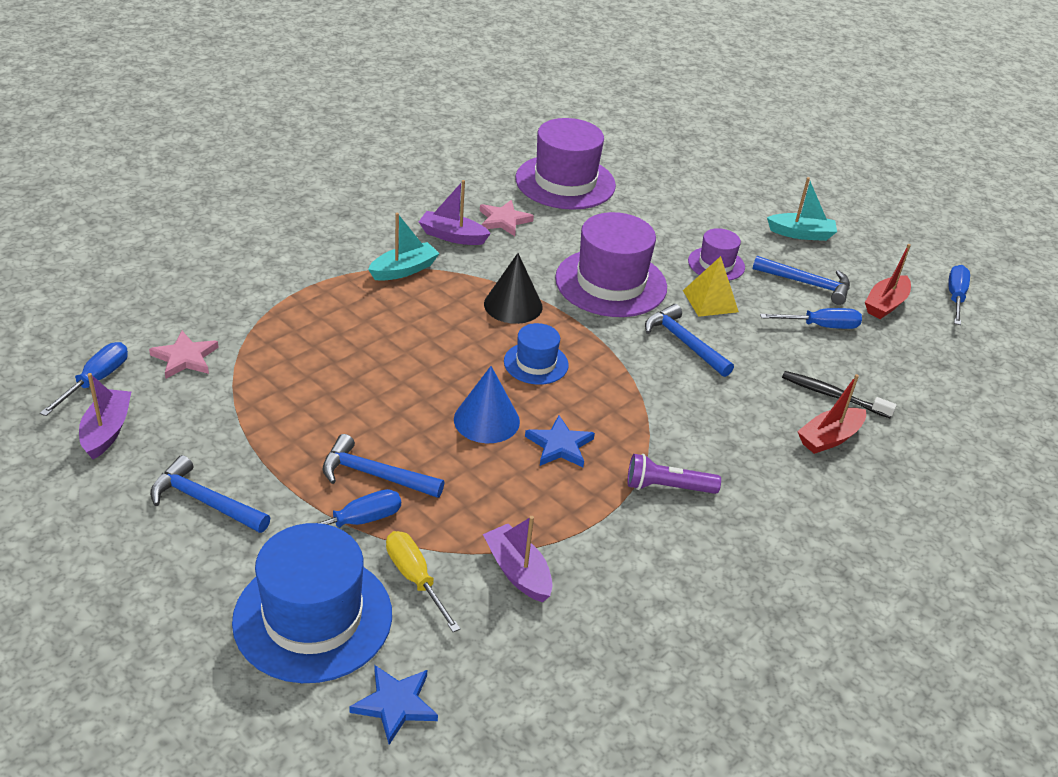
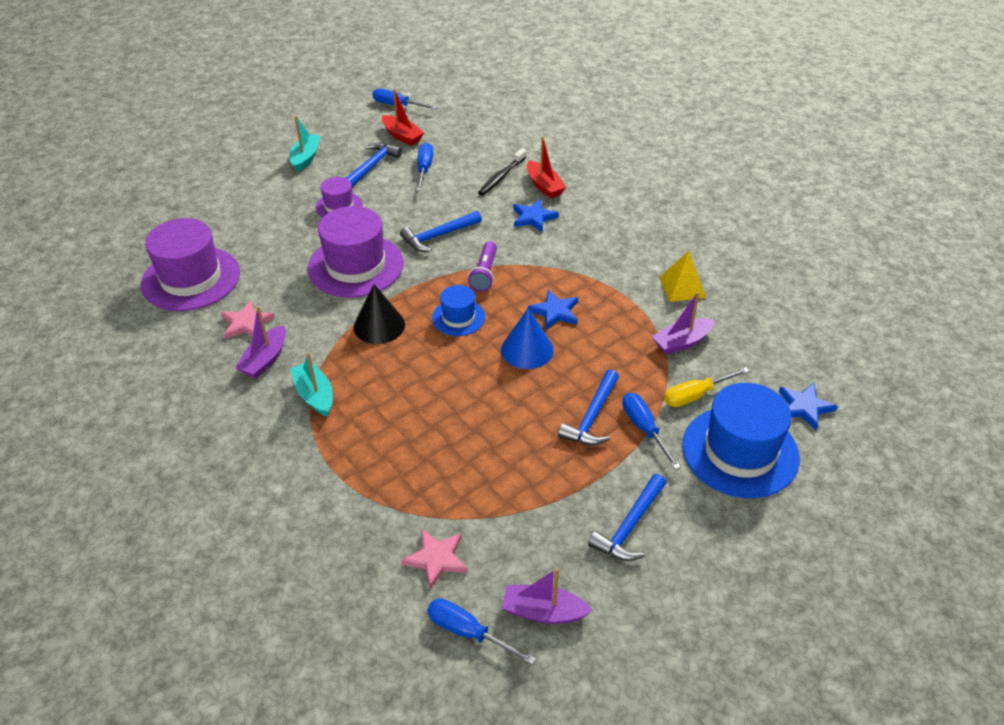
camera: 80 degrees left, 5 degrees up
purple flashlight [627,454,721,494] -> purple flashlight moved to [468,241,497,292]
yellow pyramid [683,256,739,317] -> yellow pyramid moved to [659,251,706,302]
none -> blue star [513,199,559,233]

